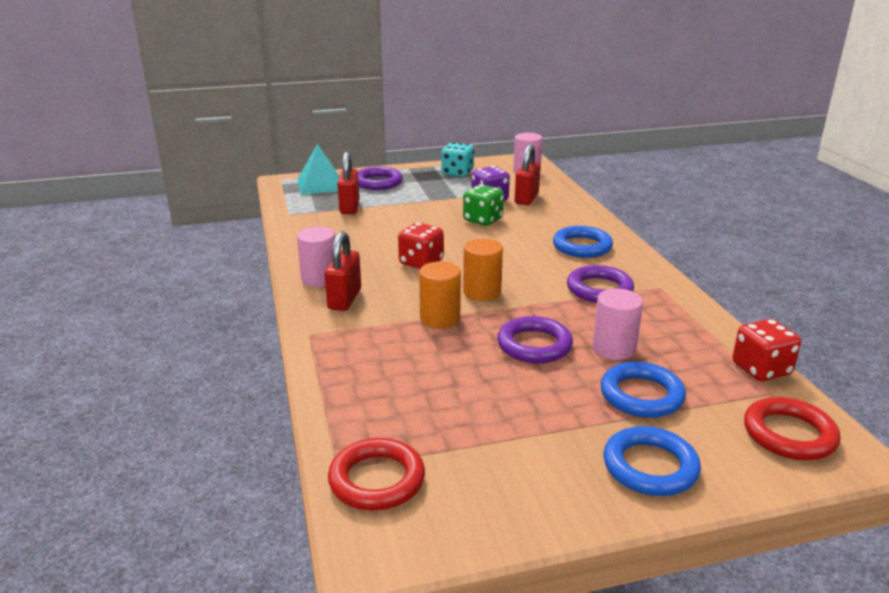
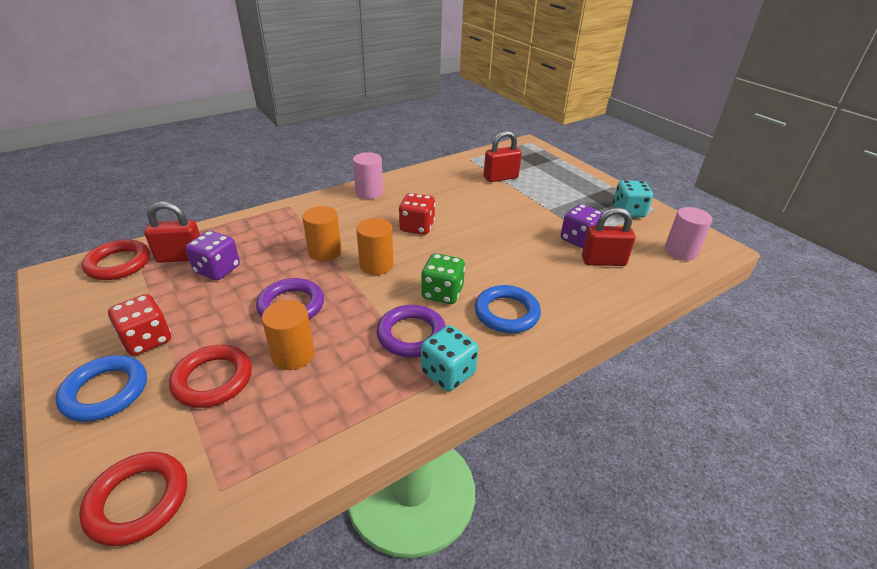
camera: 70 degrees right, 10 degrees up
turquoise pyramid [297,144,339,195] -> none
red padlock [324,231,361,311] -> red padlock moved to [144,201,200,263]
purple ring [358,166,403,190] -> none
green dice [463,184,504,226] -> green dice moved to [421,253,465,304]
pink cylinder [592,288,643,360] -> orange cylinder [262,300,314,370]
blue ring [600,362,686,418] -> red ring [169,345,252,408]
red dice [733,319,801,381] -> red dice moved to [108,294,171,356]
none -> purple dice [185,231,240,280]
none -> turquoise dice [421,325,479,391]

